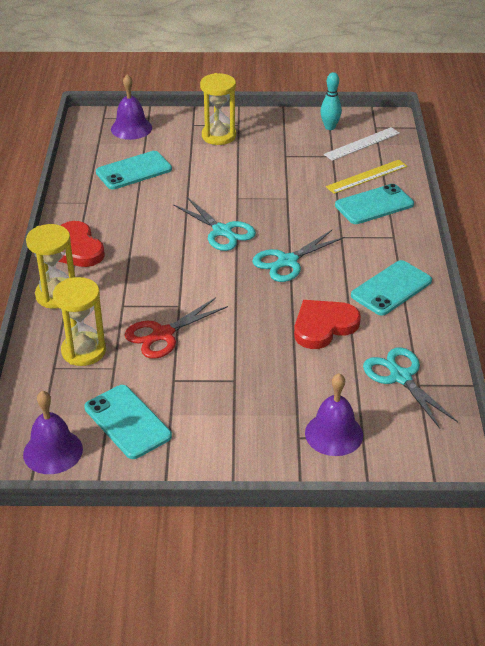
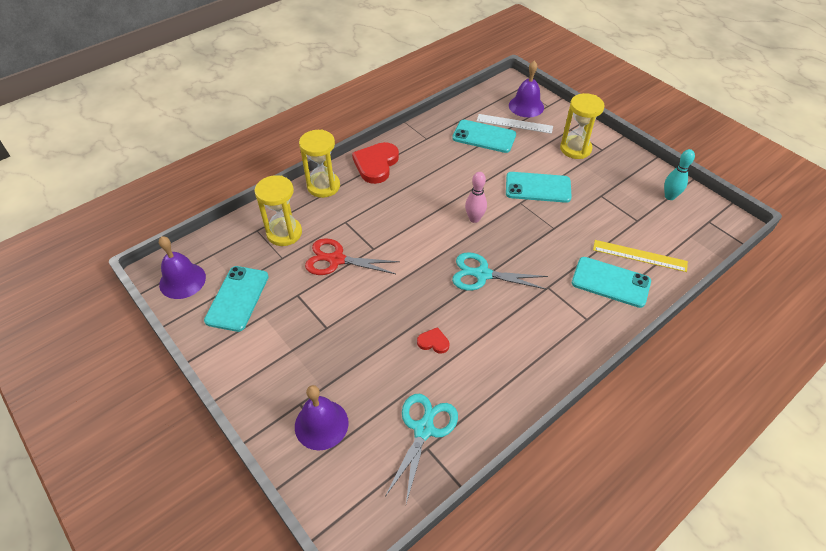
camera: 50 degrees right, 10 degrees up
turquoise scissors [173,197,256,251] -> pink bowling pin [465,172,487,223]
red heart [294,300,361,349] -> red heart [417,327,449,354], size x0.48
white ruler [324,127,400,161] -> white ruler moved to [477,114,553,134]
turquoise phone [351,260,432,316] -> turquoise phone moved to [506,172,572,203]

